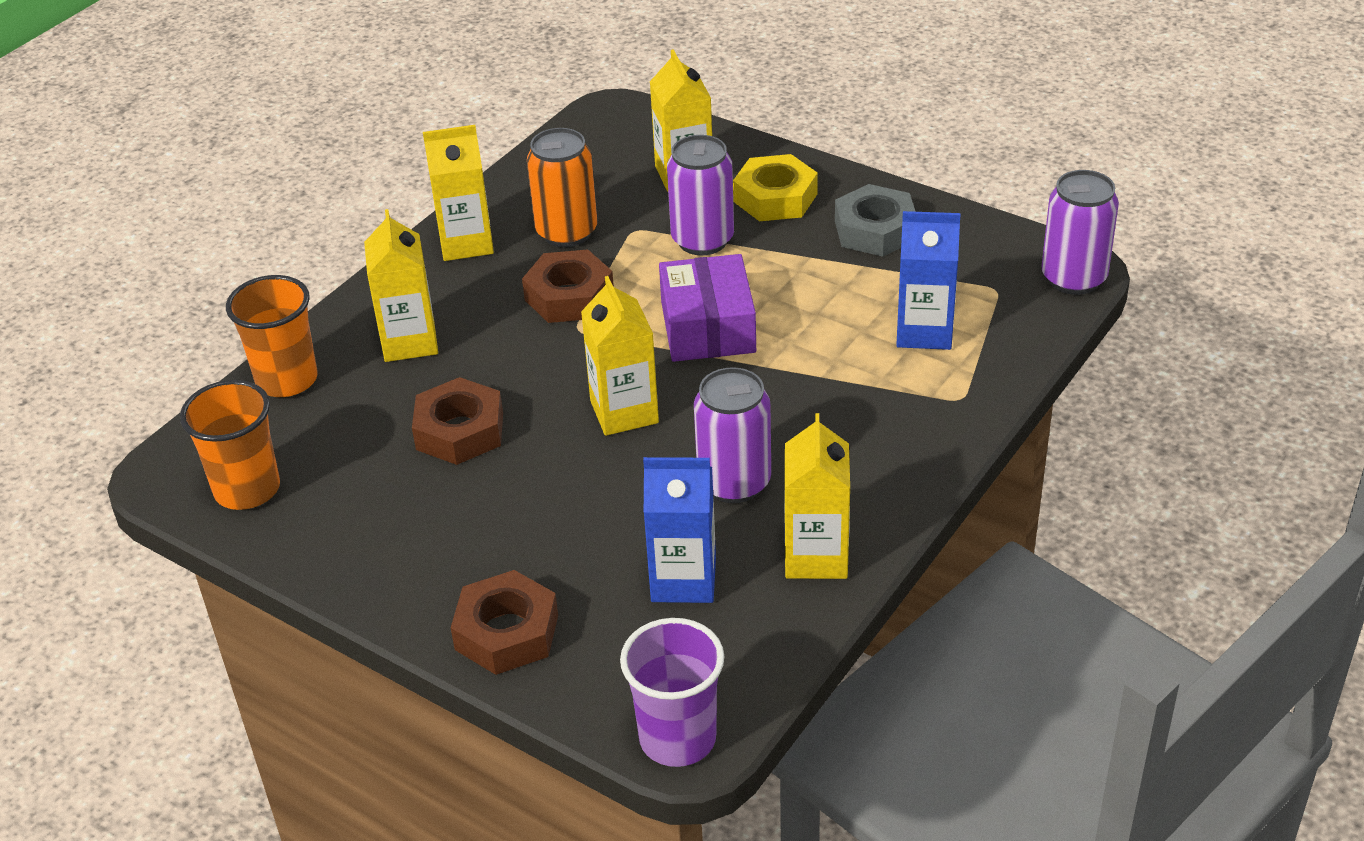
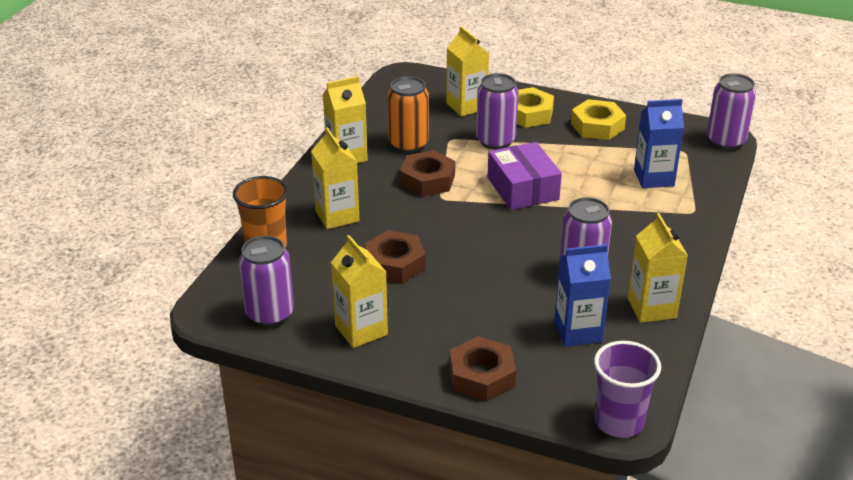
camera: 15 degrees left, 5 degrees down
orange cup [180,380,280,510] -> purple can [239,236,294,327]
yellow carton [581,276,659,436] -> yellow carton moved to [331,235,388,348]
grey nut [835,184,916,257] -> yellow nut [571,99,626,140]

